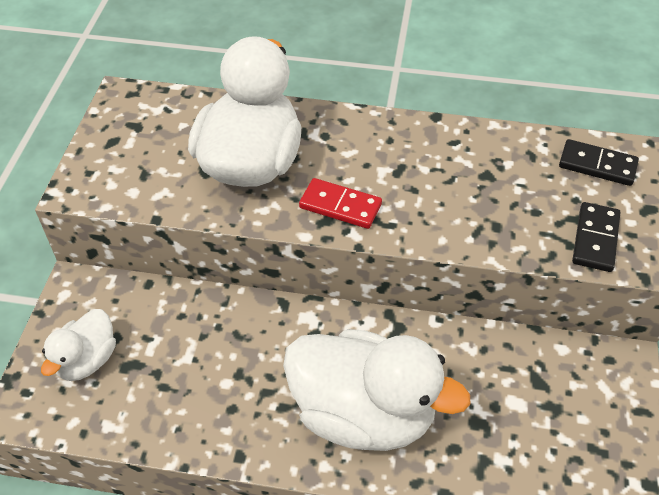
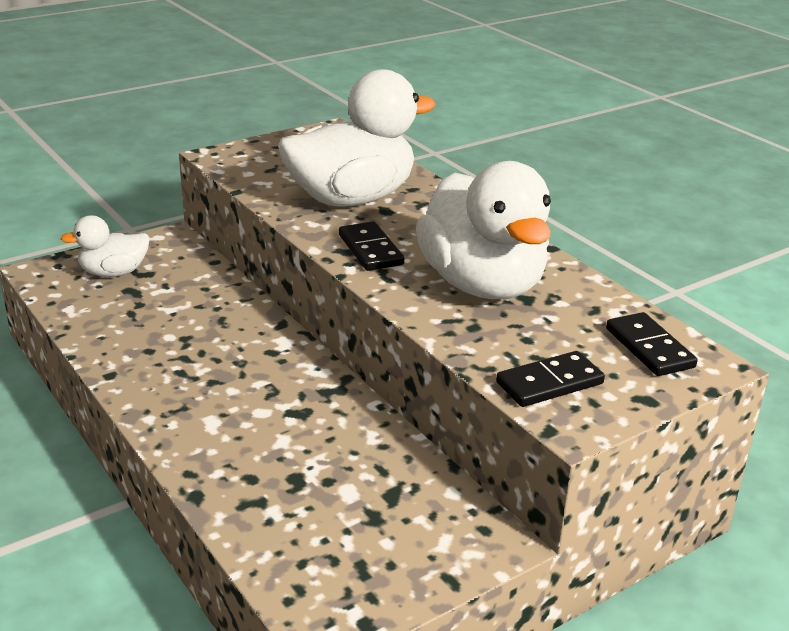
camera: 45 degrees right, 20 degrees down
white duck [283,329,471,451] -> white duck moved to [416,161,551,299]
red domino [299,178,382,229] -> black domino [339,222,404,271]

